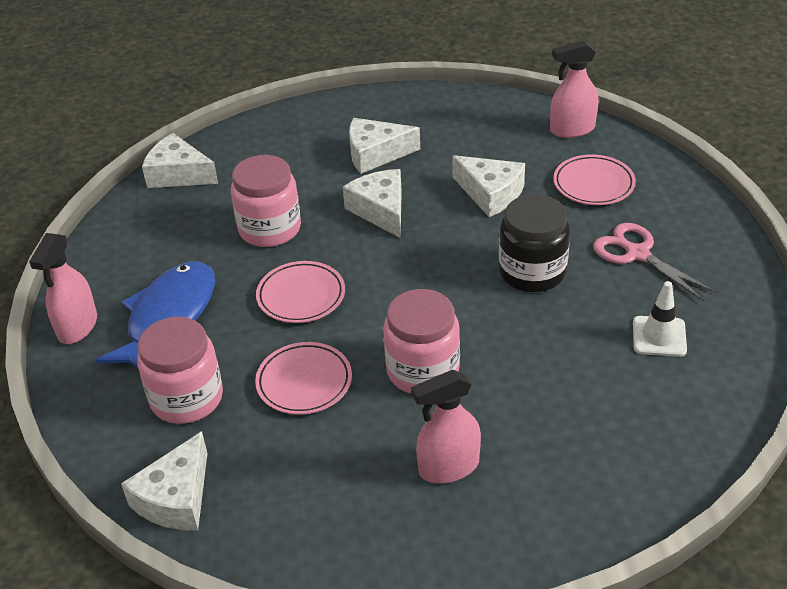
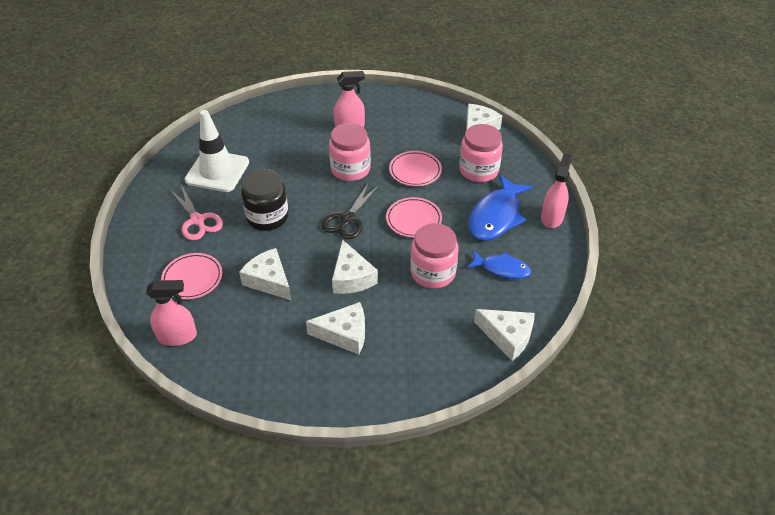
camera: 175 degrees left, 5 degrees up
white traffic cone [633,281,687,357] -> white traffic cone [185,110,249,192], size x1.81
none -> black scissors [322,182,379,239]
none -> blue fish [467,250,531,279]

